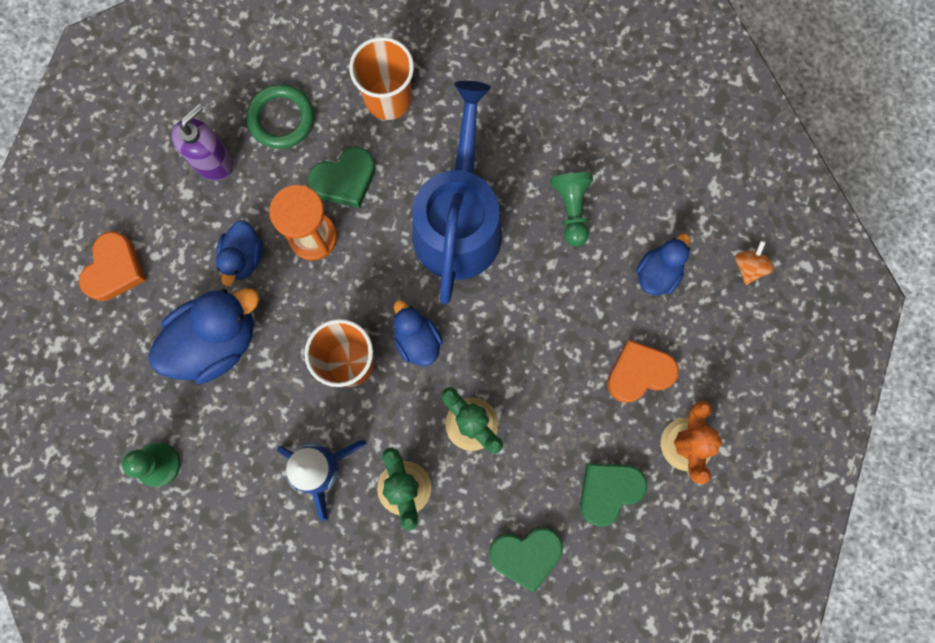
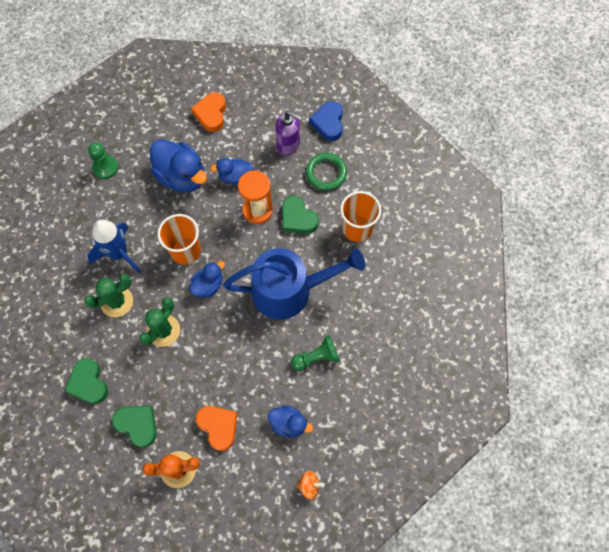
camera: 75 degrees right, 10 degrees down
orange heart [79,231,146,301] -> orange heart turned 90 degrees clockwise [191,92,226,132]
none -> blue heart [309,101,343,141]

